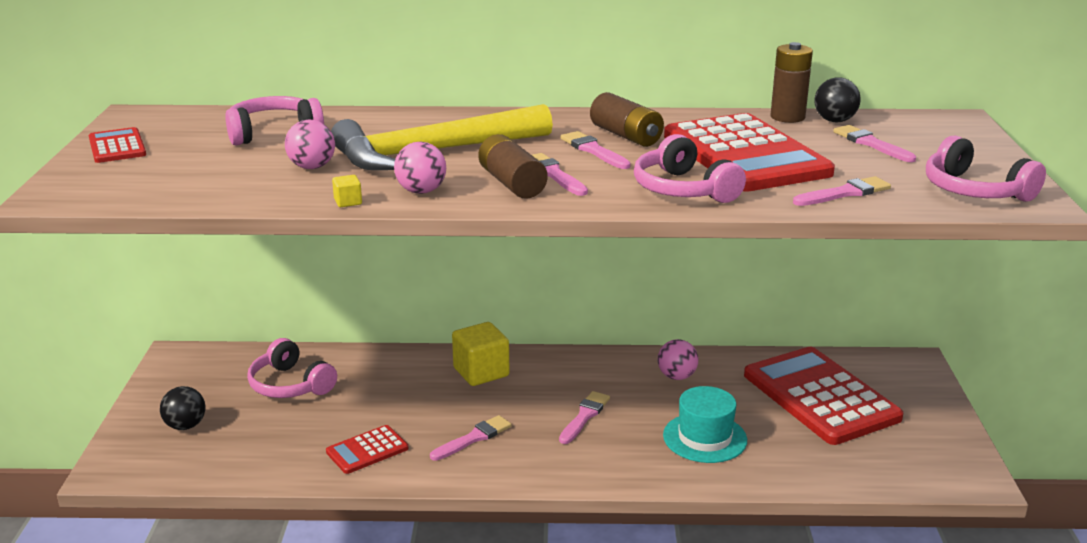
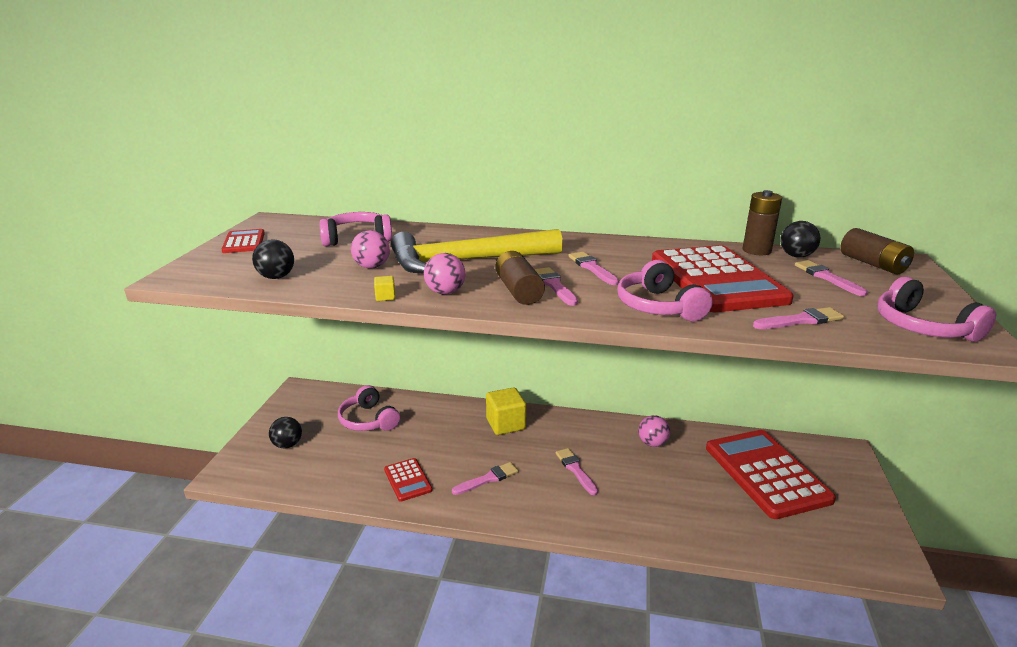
camera: 10 degrees right, 0 degrees up
red calculator [326,425,408,474] -> red calculator turned 90 degrees counterclockwise [384,458,432,502]
pink brush [559,391,610,444] -> pink brush turned 60 degrees counterclockwise [556,448,598,495]
brown battery [590,92,664,147] -> brown battery moved to [840,228,914,274]
turquoise hat [663,386,747,463] -> none
none -> black ball [252,239,294,279]

